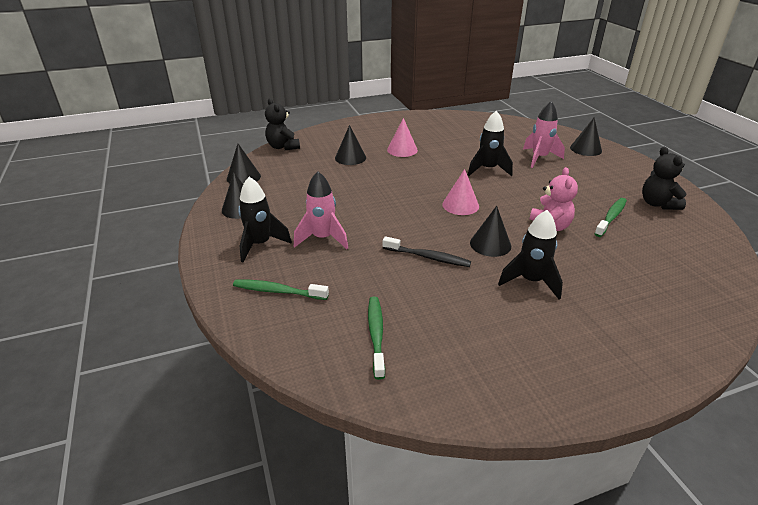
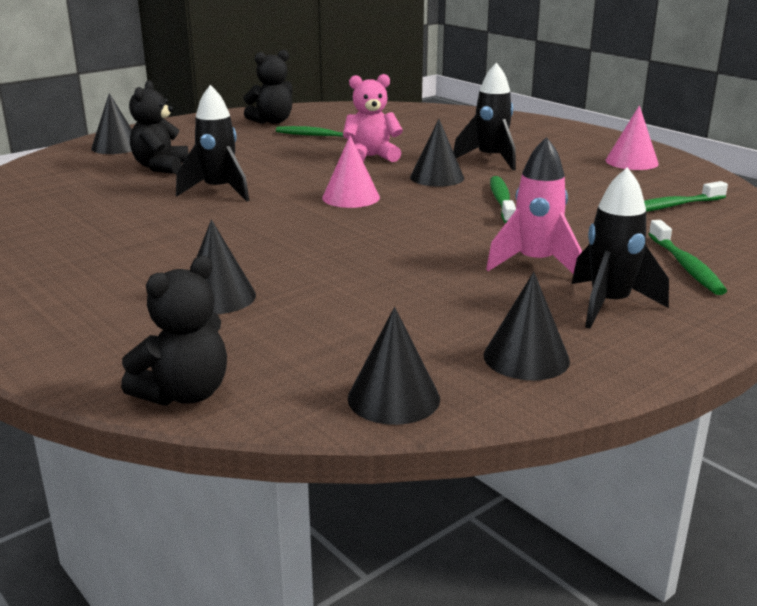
camera: 110 degrees left, 10 degrees down
black toothbrush [383,236,471,267] -> green toothbrush [490,176,516,224]
pink cone [387,118,418,157] -> pink cone moved to [606,105,659,170]
pink rocket [523,101,565,168] -> black teddy bear [129,80,189,174]

